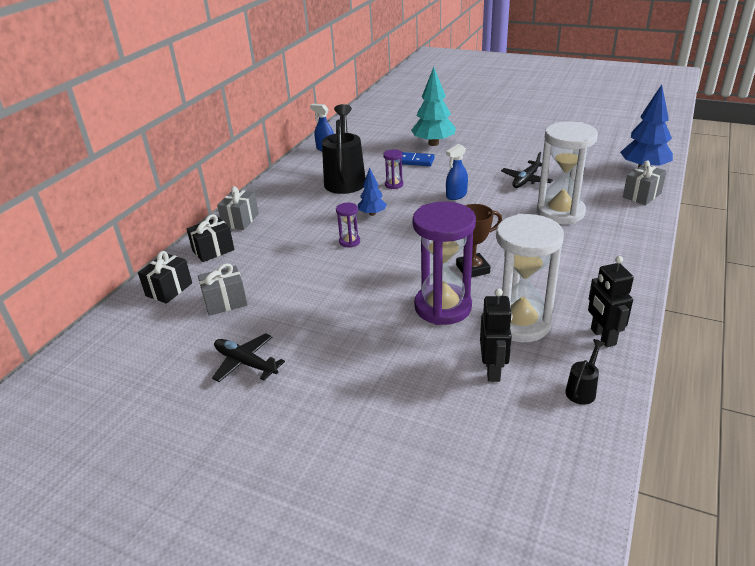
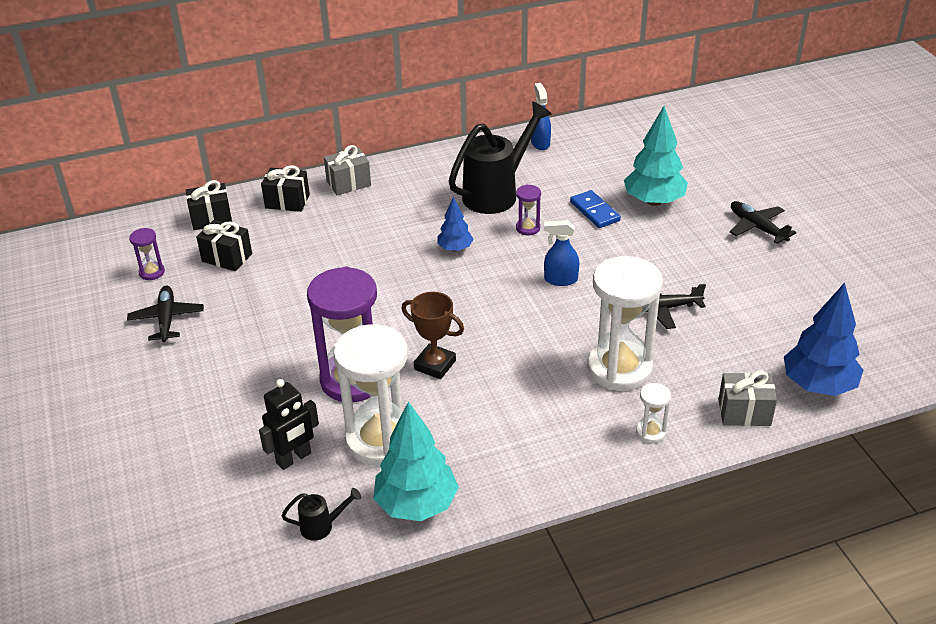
camera: 45 degrees right, 5 degrees up
grey gift [198,263,248,316] -> black gift [196,220,252,271]
purple hourglass [336,203,360,248] -> purple hourglass moved to [129,228,165,280]
black robot [588,256,634,347] -> turquoise tree [373,402,459,521]
none -> white hourglass [636,383,671,443]
none -> black plane [730,201,797,244]

